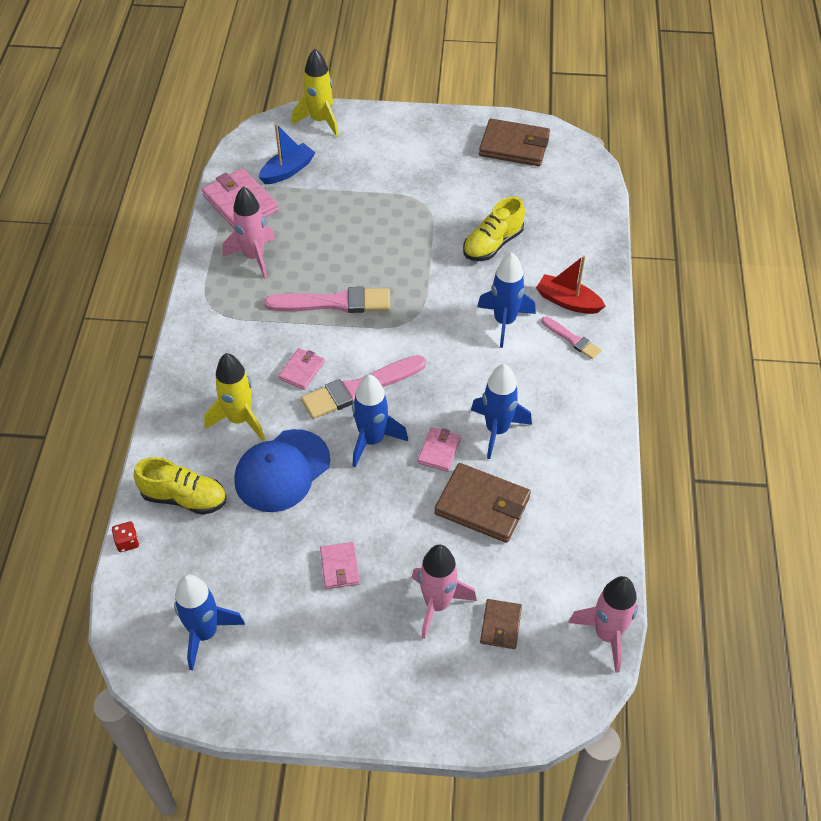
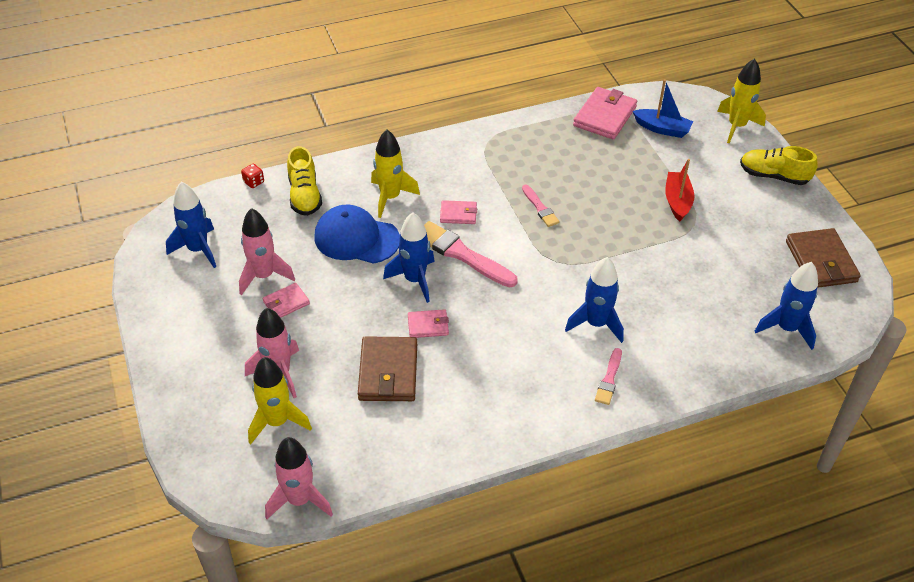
camera: 65 degrees right, 5 degrees down
pink rocket [223,186,275,279] -> pink rocket moved to [239,208,295,295]
pink brush [264,287,390,313] -> pink brush [522,185,559,227], size x0.54
yellow shoe [463,197,525,261] -> yellow shoe moved to [740,146,818,185]
blue rocket [471,364,532,459] -> blue rocket moved to [755,262,818,350]
brown wallet [480,599,522,649] -> yellow rocket [248,357,312,445]
red boat [536,255,605,314] -> red boat moved to [665,159,694,222]

